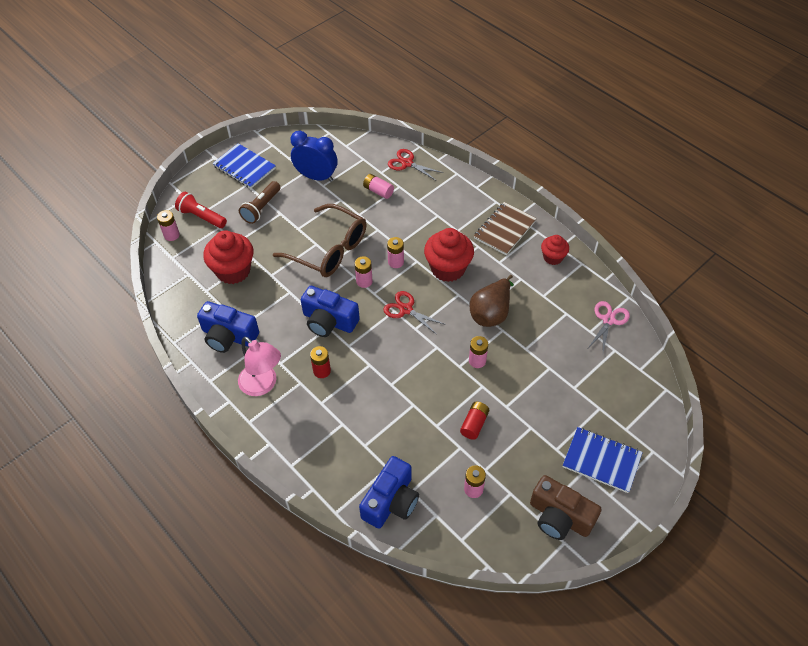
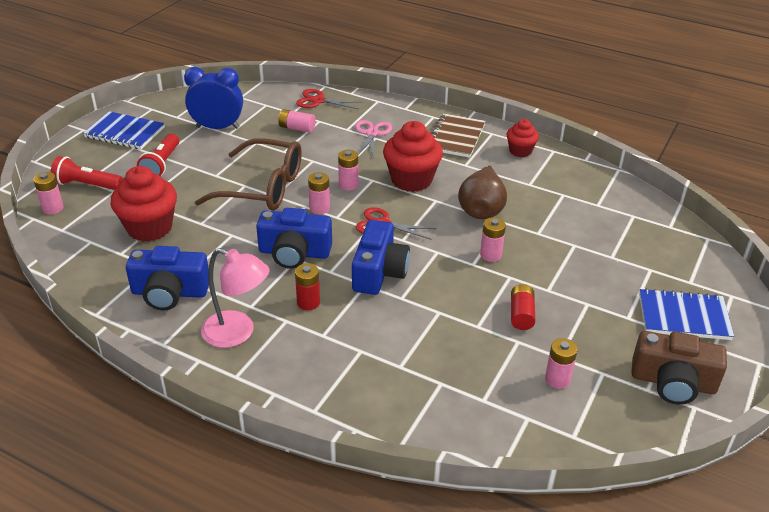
camera: 20 degrees left, 15 degrees down
brown flashlight [239,181,281,224] -> red flashlight [137,133,179,176]
blue camera [359,456,419,529] -> blue camera moved to [352,220,410,295]
pink scissors [588,301,630,352] -> pink scissors moved to [355,120,392,158]

